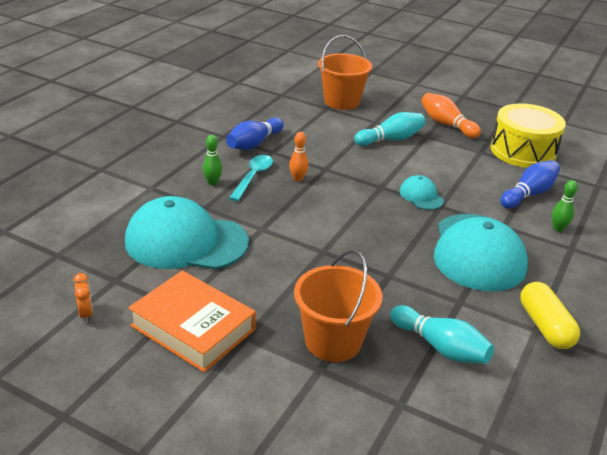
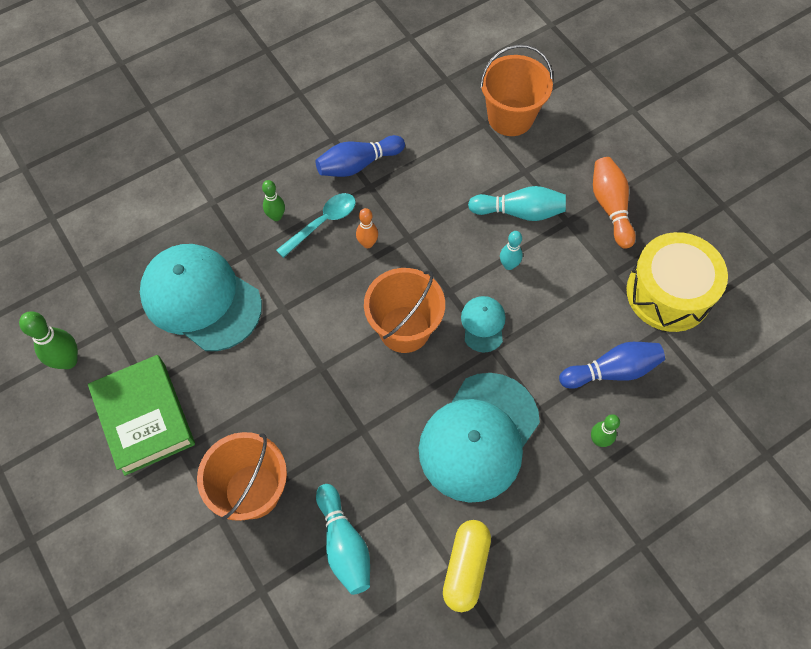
camera: 30 degrees right, 30 degrees up
orange clock [73,273,93,323] -> green bowling pin [19,311,78,369]
orange book [128,271,256,372] -> green book [88,355,195,476]
none -> orange bucket [364,268,445,353]
none -> turquoise bowling pin [500,231,523,270]

